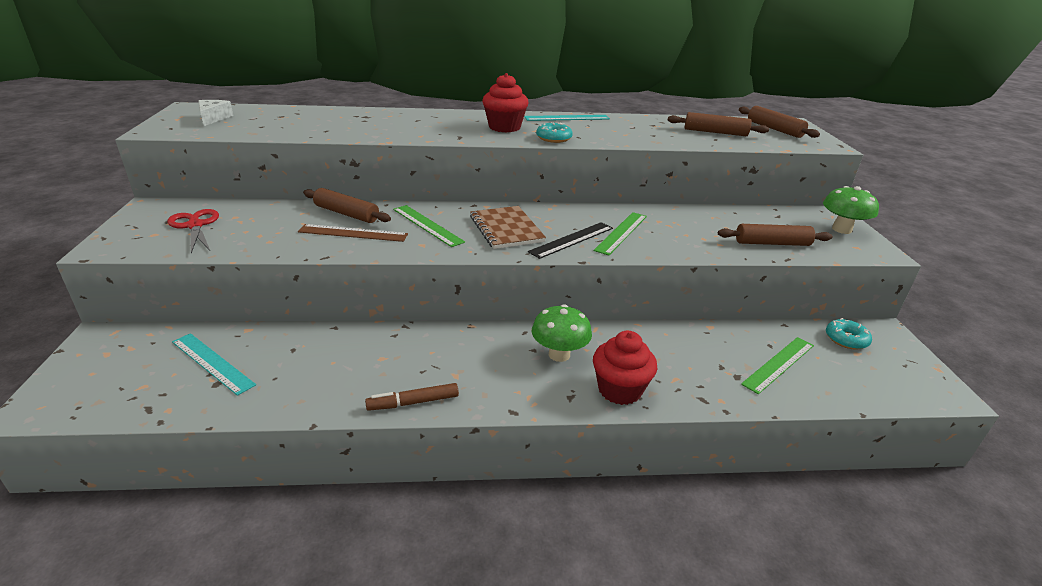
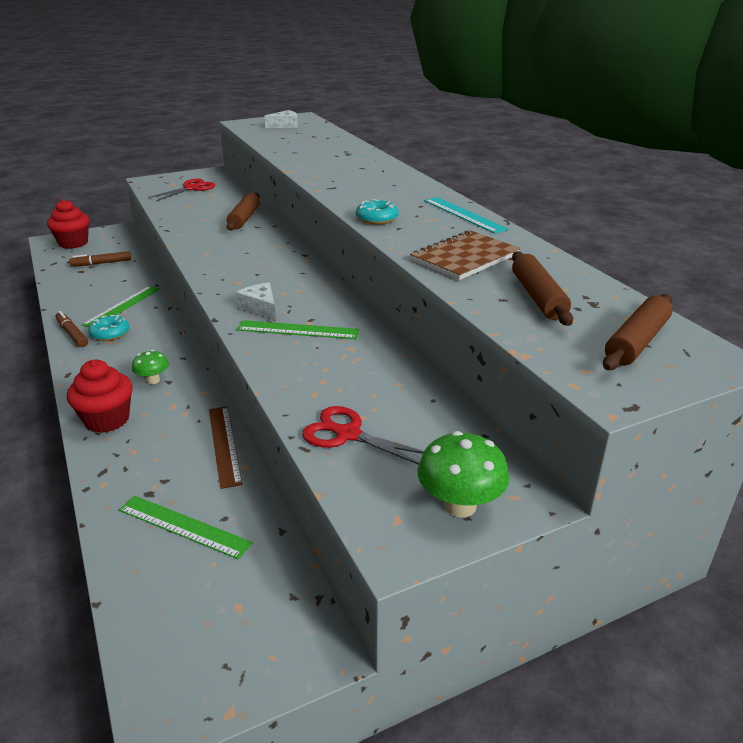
camera: 70 degrees right, 0 degrees up
turquoise ruler [172,333,256,396] -> brown marker [69,251,131,266]
brown ruler [298,224,408,242] -> brown ruler moved to [209,406,243,489]
green ruler [393,205,465,247] -> green ruler moved to [81,286,160,327]
brown notebook [470,206,546,249] -> brown notebook moved to [410,230,520,280]
red cupcake [482,73,529,133] -> red cupcake moved to [47,199,89,249]
black ruler [528,222,613,259] -> white cheese [236,283,276,320]
green mushroom [532,304,592,362] -> green mushroom [132,350,169,384], size x0.62
brown rolling pin [718,224,833,246] -> red scissors [302,406,424,465]
turquoise donut [826,318,872,349] -> turquoise donut moved to [88,315,129,341]

